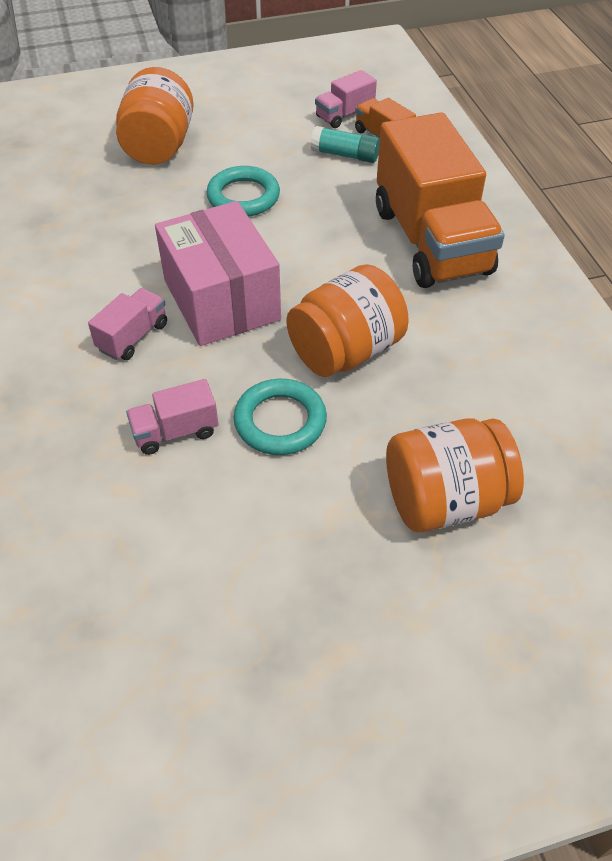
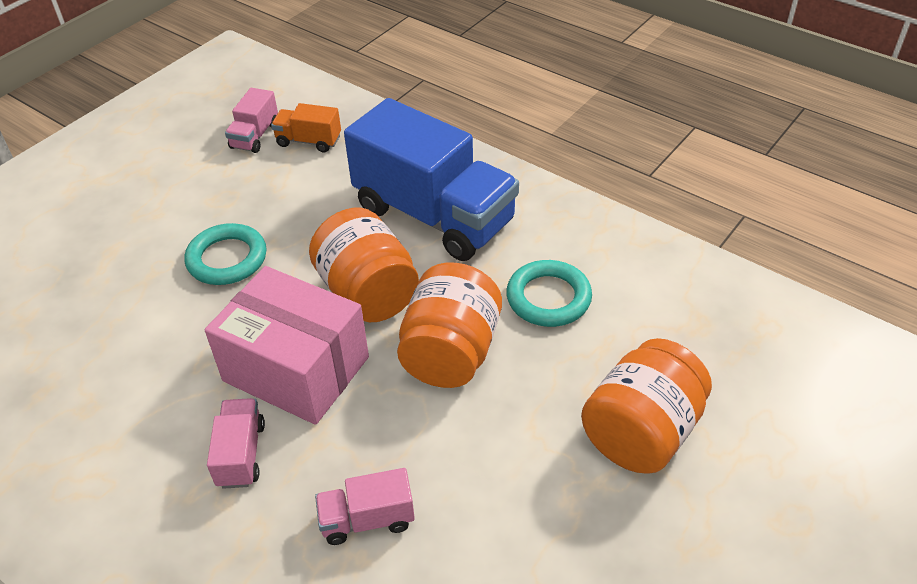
camera: 35 degrees left, 5 degrees down
orange jar [116,67,194,164] -> orange jar moved to [309,208,419,322]
pink truck [126,379,219,455] -> pink truck turned 45 degrees clockwise [315,468,415,545]
turquoise ring [234,379,327,455] -> turquoise ring moved to [506,260,592,327]
turquoise glue stick [311,126,380,163] -> none
orange truck [376,113,505,288] -> blue truck [344,98,519,261]

